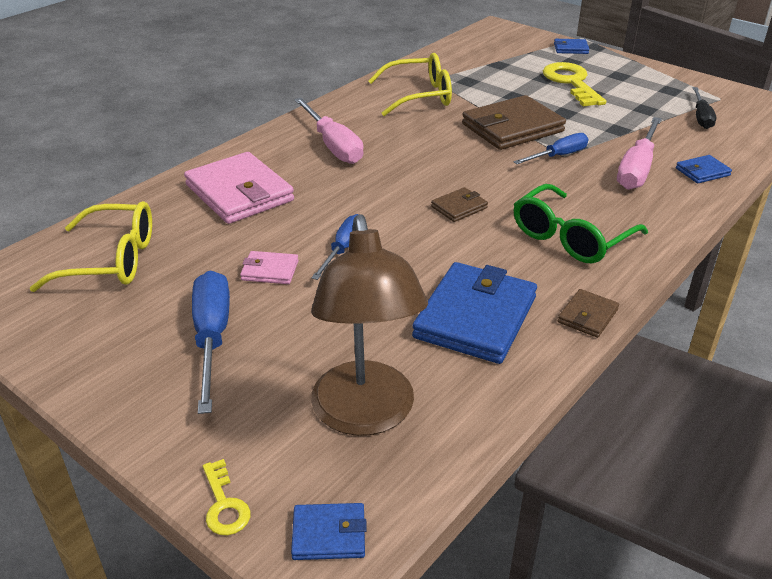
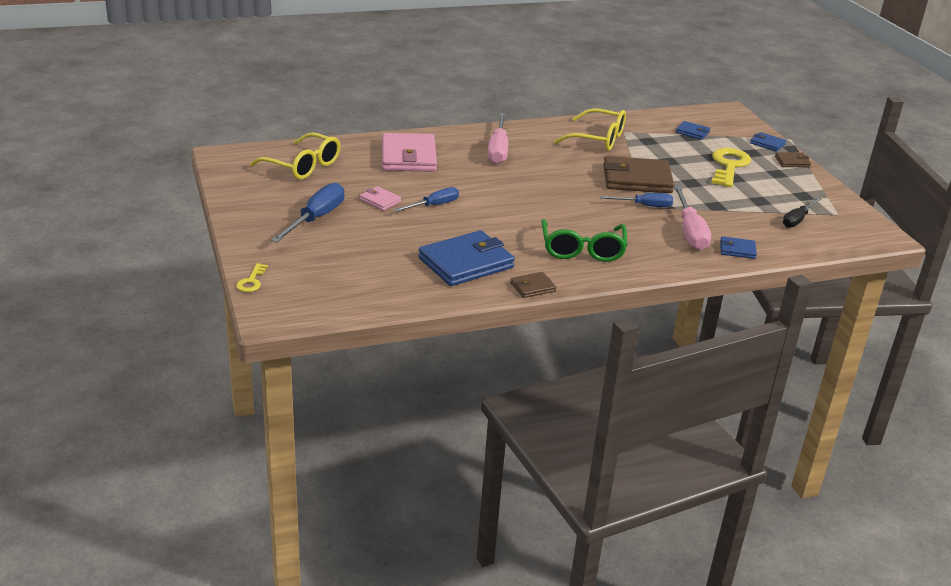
camera: 30 degrees right, 5 degrees down
blue wallet [291,503,367,560] -> blue wallet moved to [676,121,710,140]
brown lamp [311,214,428,436] -> none
brown wallet [431,187,488,222] -> brown wallet moved to [775,152,811,168]
green glasses [514,184,648,263] -> green glasses turned 75 degrees counterclockwise [541,219,627,262]
pink screwdriver [617,117,662,190] -> pink screwdriver turned 60 degrees counterclockwise [674,186,711,250]

